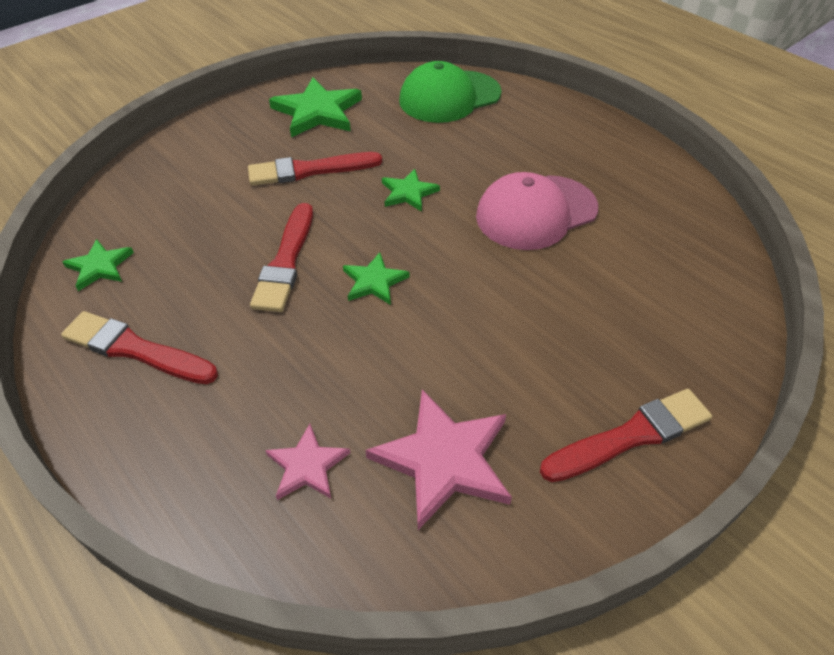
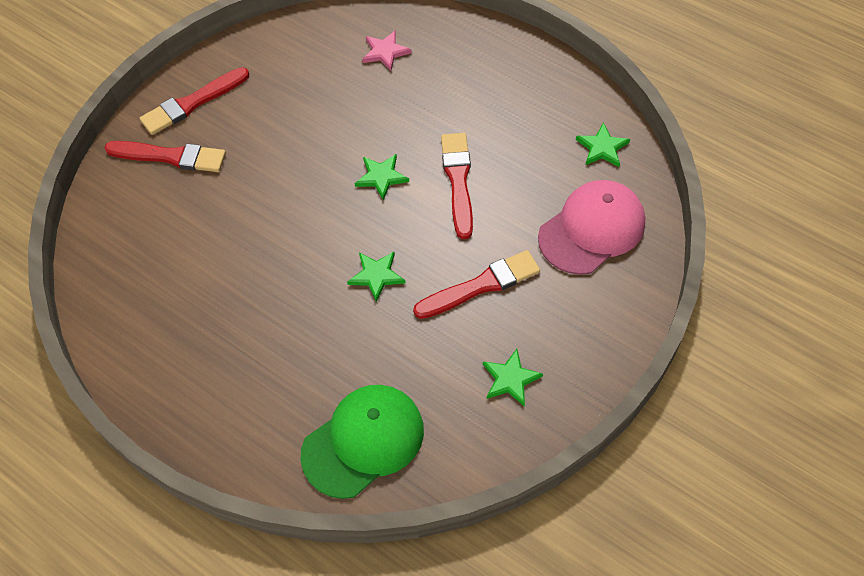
camera: 170 degrees right, 10 degrees up
red brush [61,311,218,384] -> red brush moved to [104,141,226,172]
green star [269,78,362,137] -> green star [483,349,543,407], size x0.57
pink star [365,390,512,530] -> none
pink cap [476,172,598,250] -> pink cap moved to [538,180,645,275]

